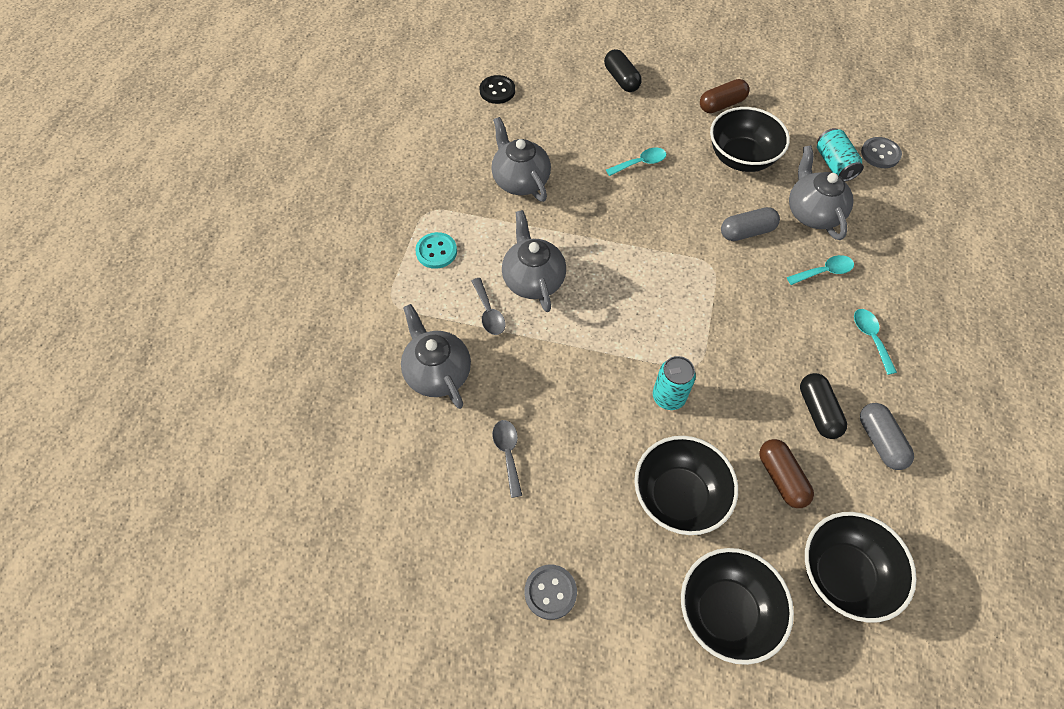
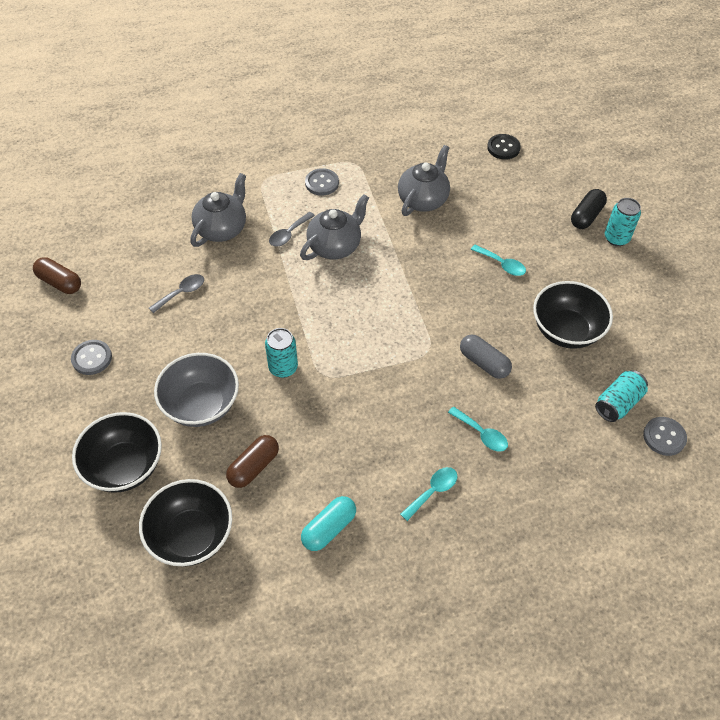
camera: 60 degrees right, 5 degrees down
turquoise button [415,232,457,269] -> grey button [305,168,339,196]
black bowl [634,436,738,535] -> grey bowl [154,353,239,427]
brown capsule [700,79,749,113] -> brown capsule moved to [33,257,81,294]
grey teapot [789,145,854,240] -> none
black capsule [800,373,847,439] -> none
grey capsule [860,403,914,470] -> turquoise capsule [301,496,356,551]
none -> turquoise can [605,198,641,246]

